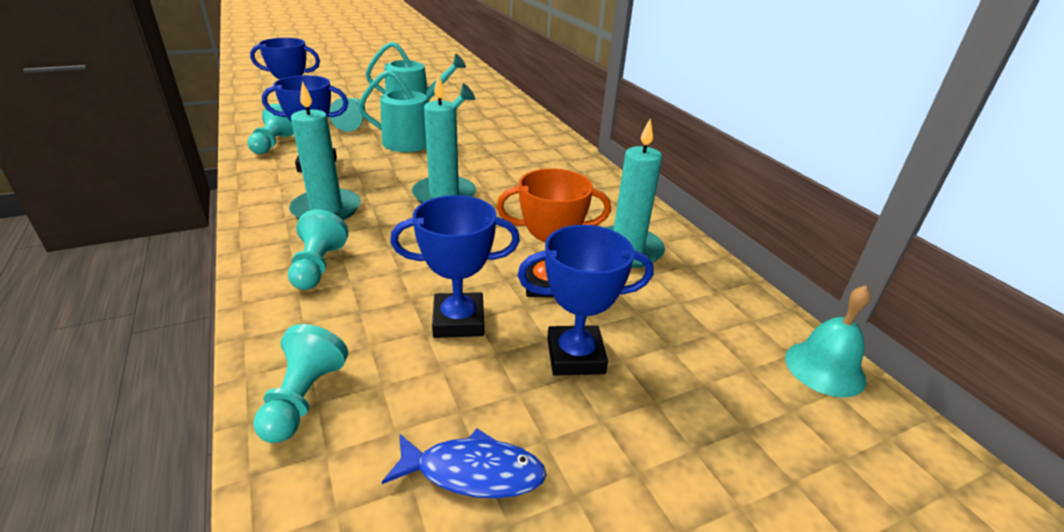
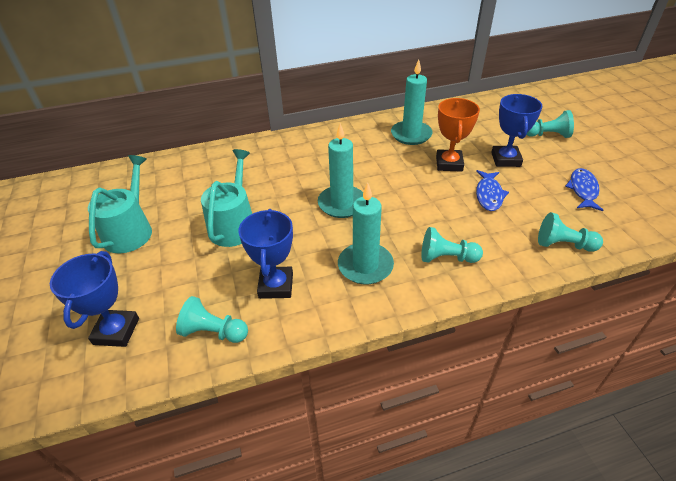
camera: 80 degrees left, 10 degrees up
turquoise pawn [329,97,365,132] -> turquoise pawn moved to [526,110,574,138]
blue trophy [390,195,520,338] -> blue fish [476,170,509,211]
turquoise bell [785,285,870,397] -> none

